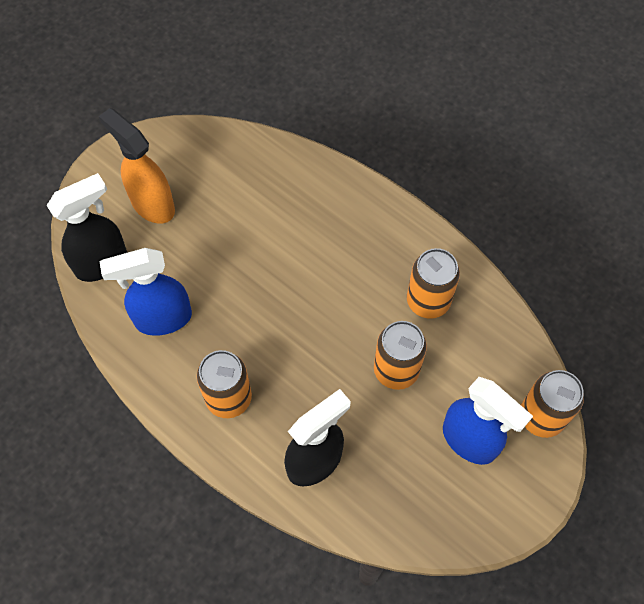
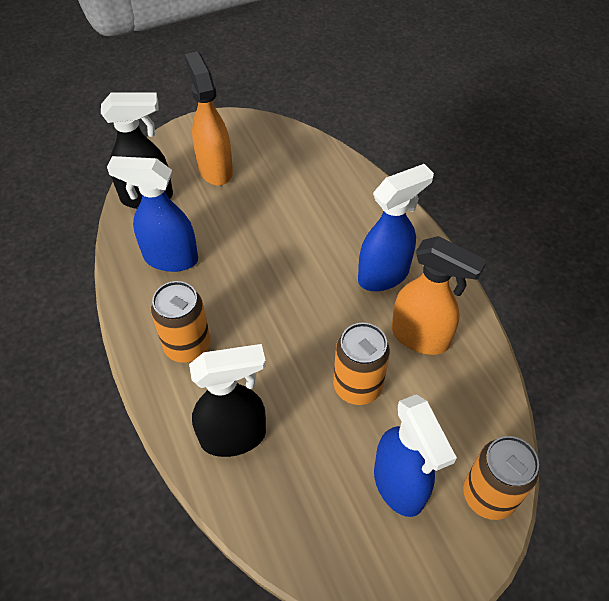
camera: 25 degrees right, 10 degrees down
orange can [407,248,460,319] -> orange spray bottle [392,236,487,355]
none -> blue spray bottle [358,164,434,291]

